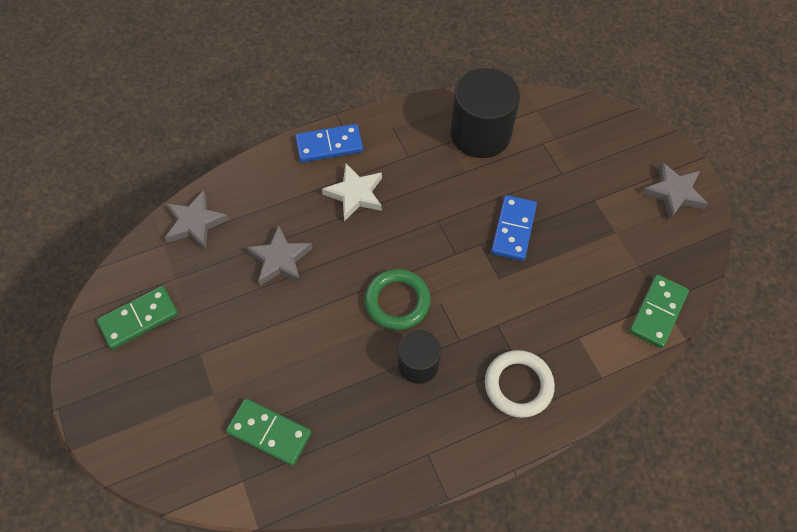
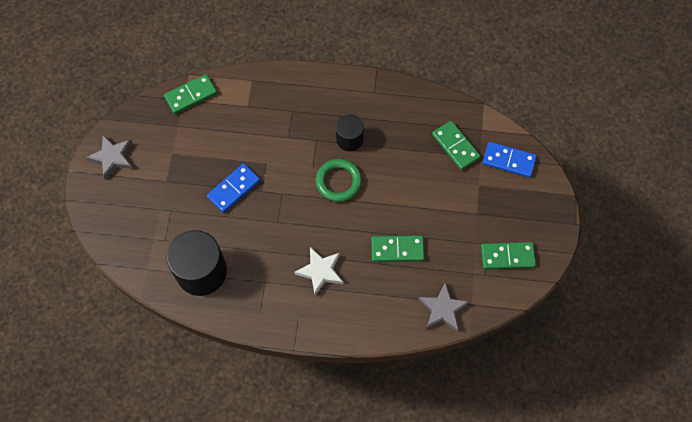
camera: 150 degrees left, 5 degrees up
grey star [246,225,313,286] -> green domino [371,236,424,262]
blue domino [295,124,363,162] -> blue domino moved to [482,142,537,178]
white ring [485,350,555,418] -> none

